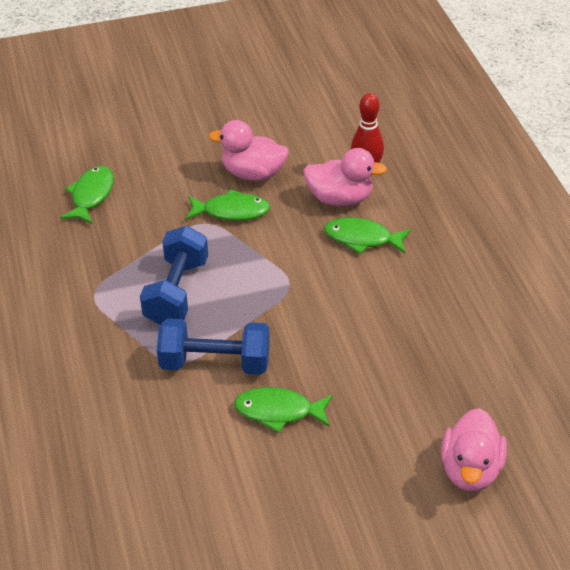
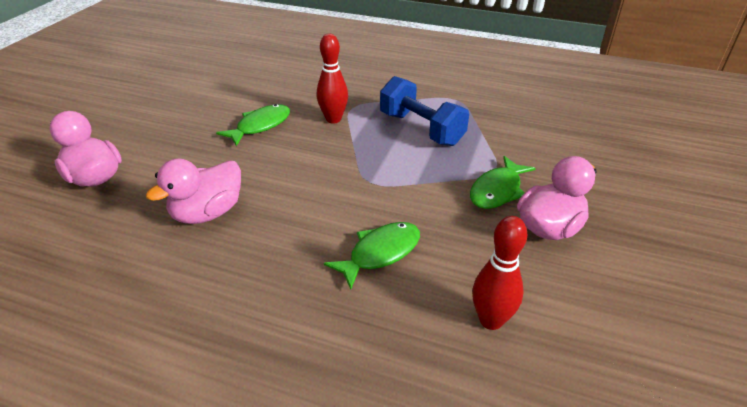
camera: 125 degrees right, 5 degrees down
green fish [60,166,114,224] -> none
blue dumbbell [157,318,270,375] -> red bowling pin [317,34,348,123]
pink duck [303,148,387,206] -> pink duck moved to [146,158,241,224]

